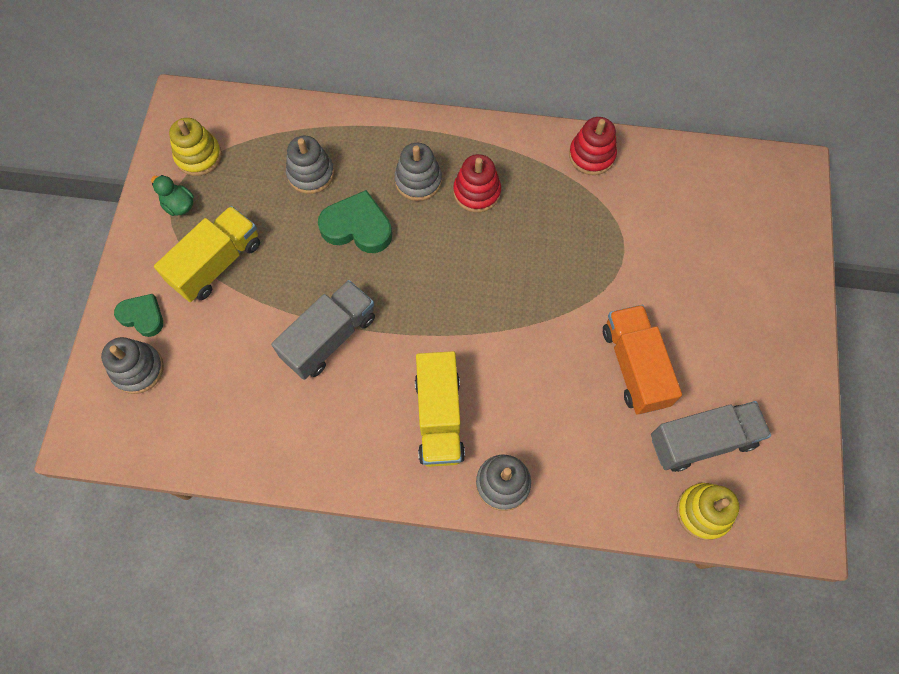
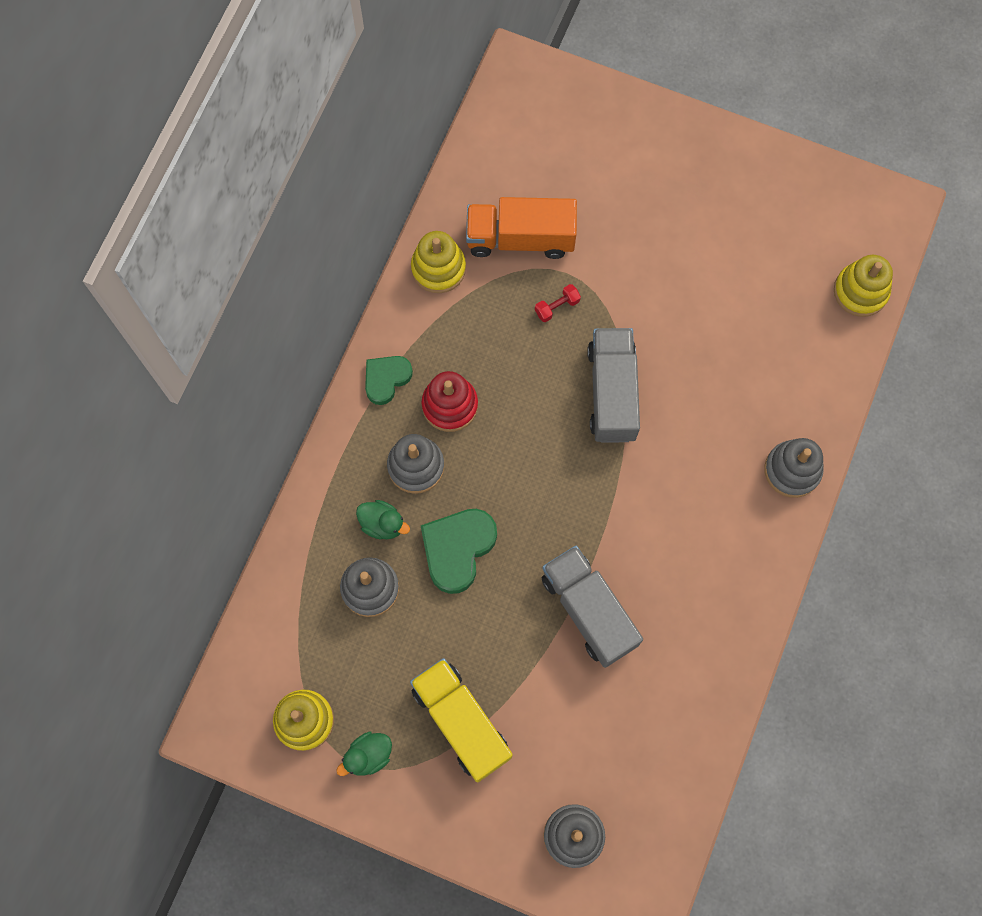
camera: 75 degrees left, 5 degrees up
green heart [114,294,163,337] -> green heart moved to [365,356,413,405]
yellow truck [415,351,465,467] -> none
red stacking toy [569,117,617,175] -> yellow stacking toy [411,231,466,293]
orange truck [603,305,682,414] -> orange truck moved to [466,197,577,259]
grey truck [651,401,771,472] -> grey truck moved to [587,328,640,443]
none -> green duck [356,500,410,539]
none -> red dumbbell [535,284,581,322]

